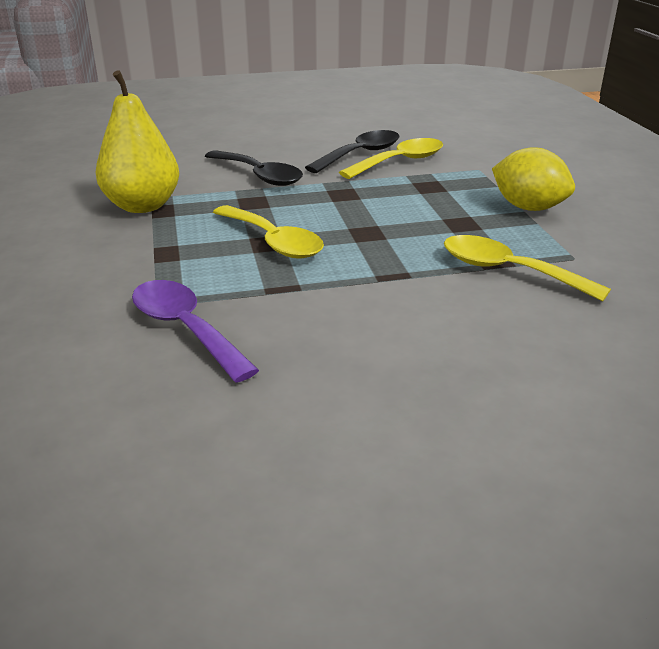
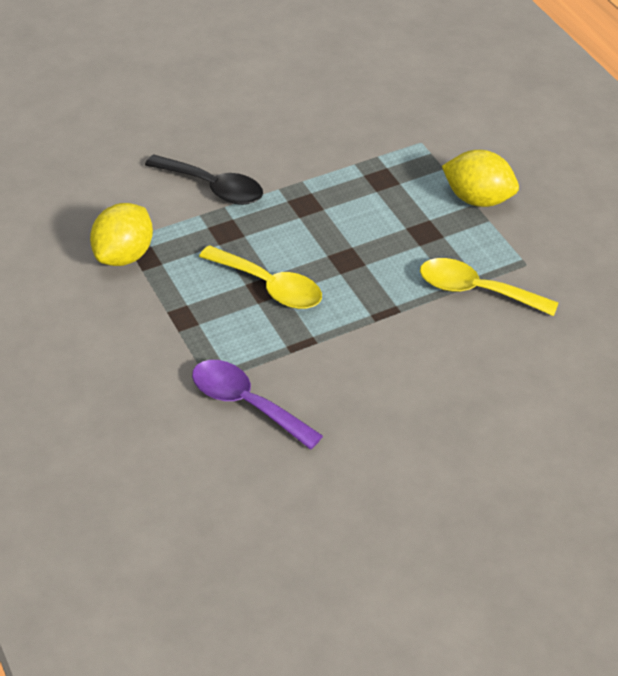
camera: 15 degrees left, 15 degrees up
yellow pear [96,70,179,213] -> yellow lemon [90,203,153,266]
black spoon [305,130,399,173] -> none
yellow spoon [339,138,443,179] -> none

